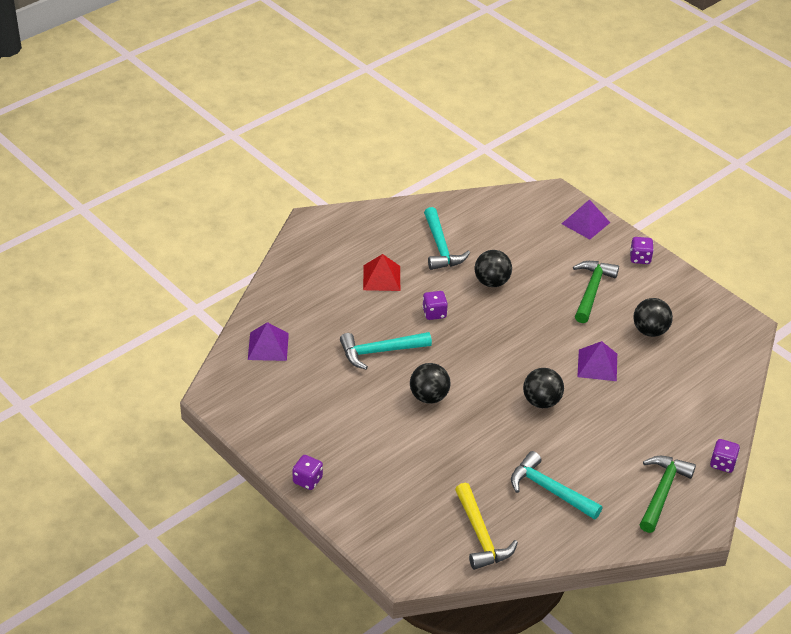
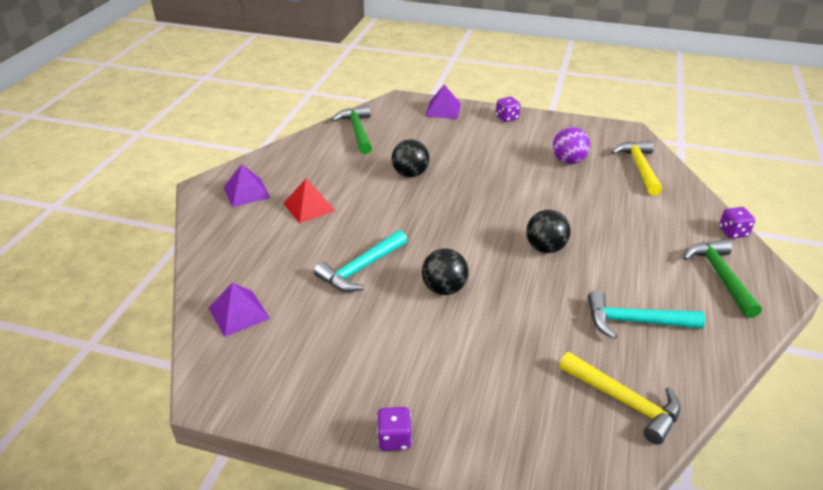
camera: 30 degrees left, 5 degrees down
purple dice [422,291,448,320] -> none
turquoise hammer [424,207,470,270] -> none
green hammer [573,261,619,323] -> green hammer moved to [331,106,372,154]
purple pyramid [577,341,617,381] -> purple pyramid moved to [224,164,270,207]
black ball [633,298,673,337] -> purple ball [553,127,590,164]
none -> yellow hammer [611,141,662,195]

